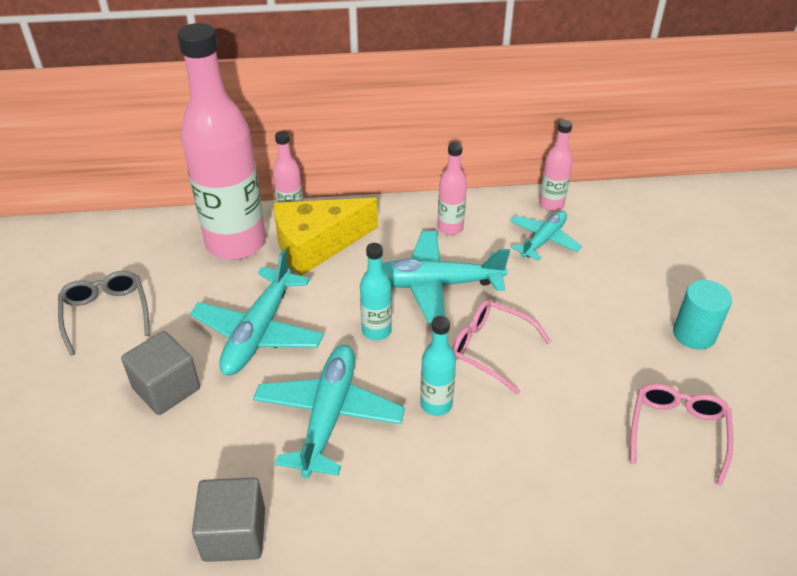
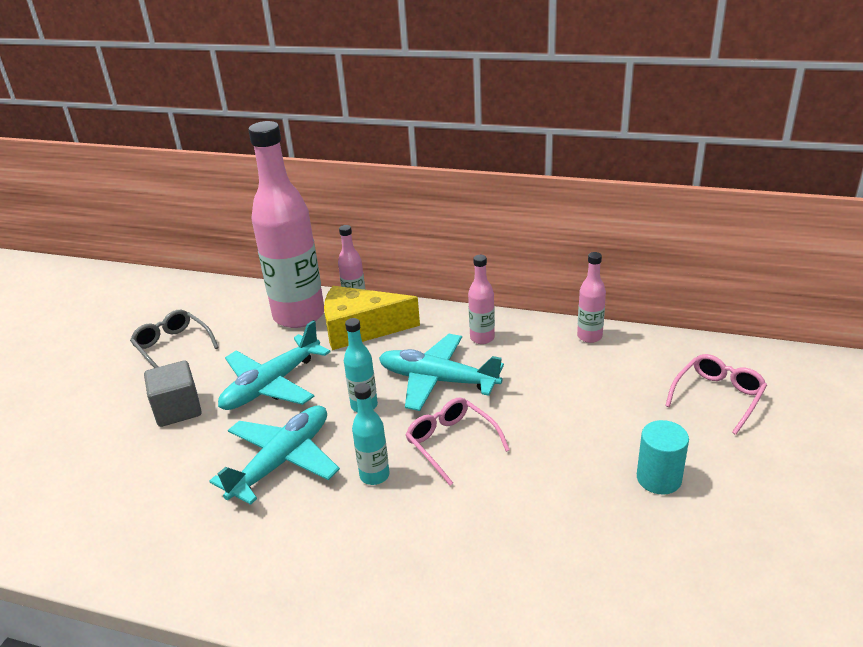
camera: 25 degrees right, 10 degrees down
grey glasses [58,271,150,356] -> grey glasses turned 45 degrees counterclockwise [130,310,219,368]
grey cube [192,477,265,562] -> none
turquoise plane [510,211,582,261] -> none
pink glasses [630,384,733,486] -> pink glasses moved to [665,354,767,435]

